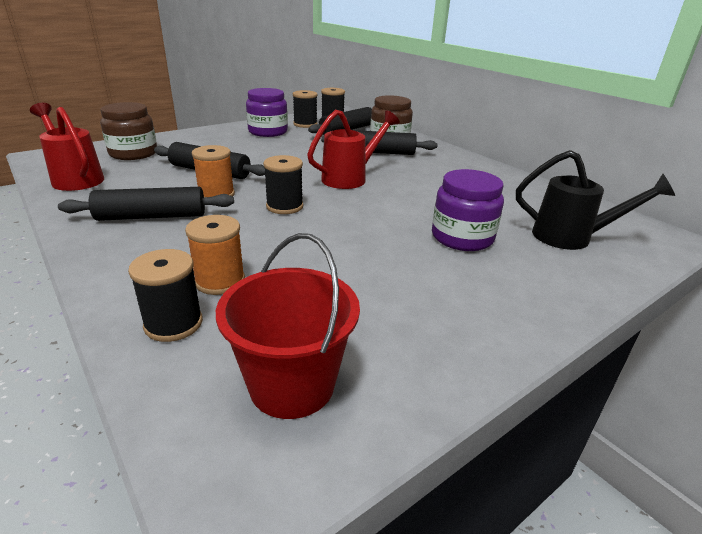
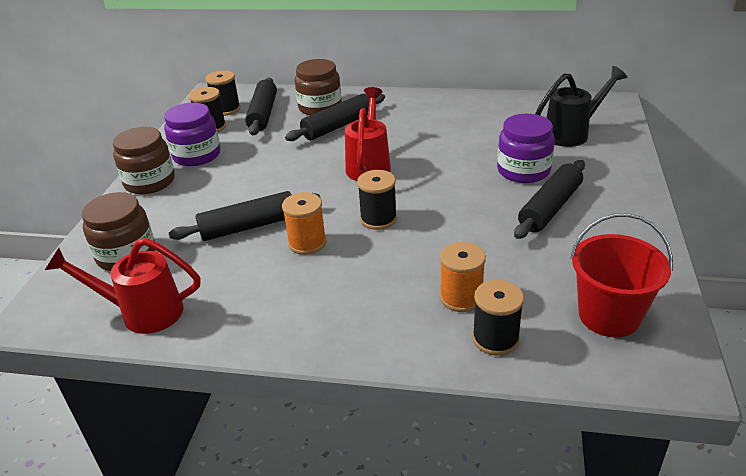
camera: 40 degrees left, 5 degrees up
black rolling pin [58,187,234,221] -> black rolling pin moved to [514,160,585,239]
none -> brown jar [113,127,175,194]

